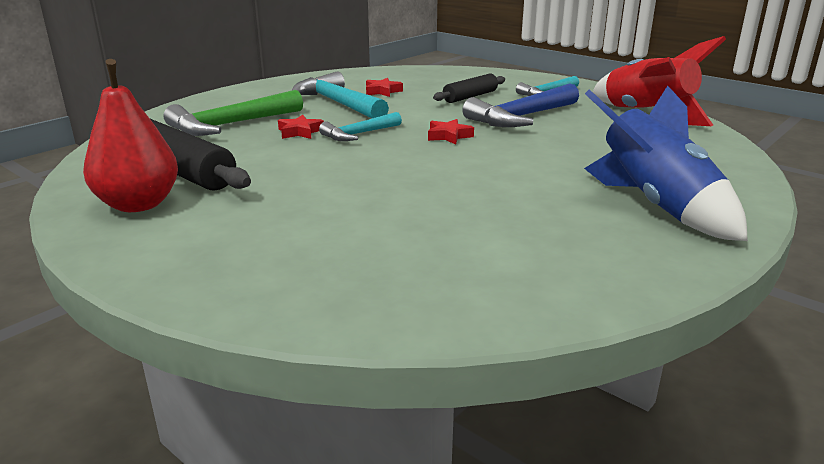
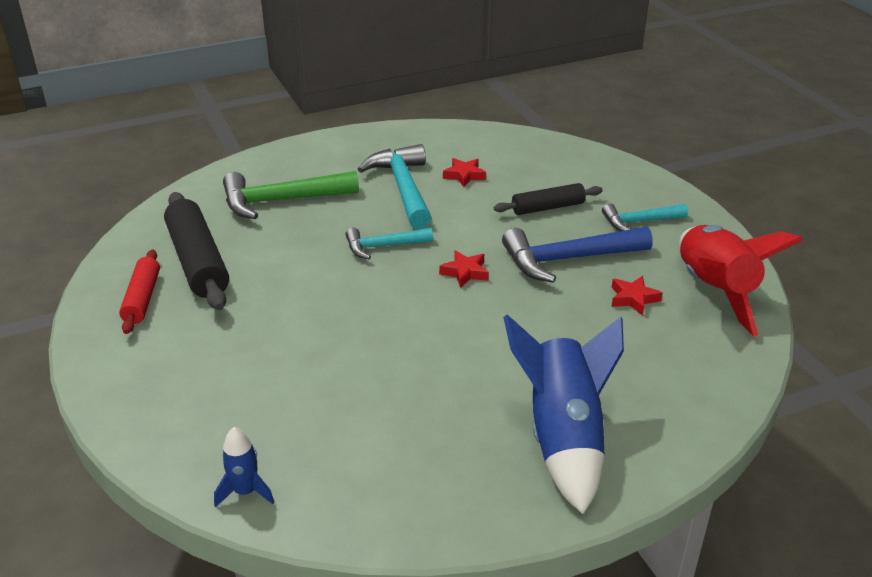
camera: 25 degrees right, 10 degrees up
red pear [83,59,178,212] -> red rolling pin [119,250,160,334]
red star [278,115,324,139] -> red star moved to [611,276,663,316]
none -> blue rocket [214,427,274,507]

